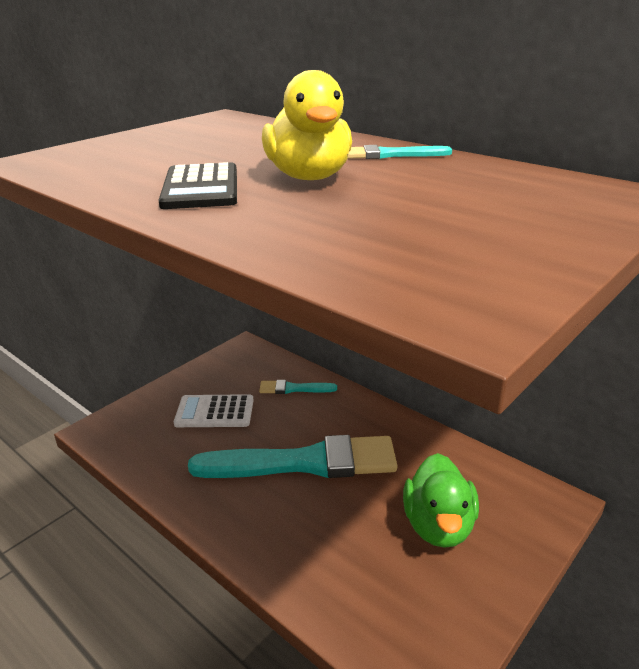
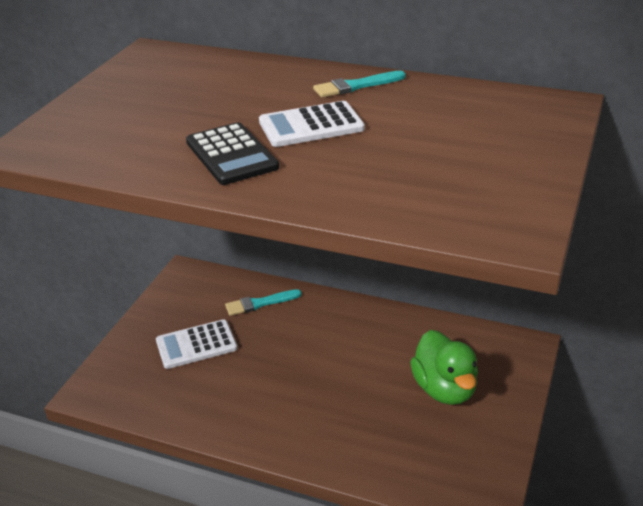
camera: 20 degrees left, 5 degrees up
turquoise brush [188,435,397,478] -> none
yellow duck [262,70,352,180] -> white calculator [259,101,365,147]

